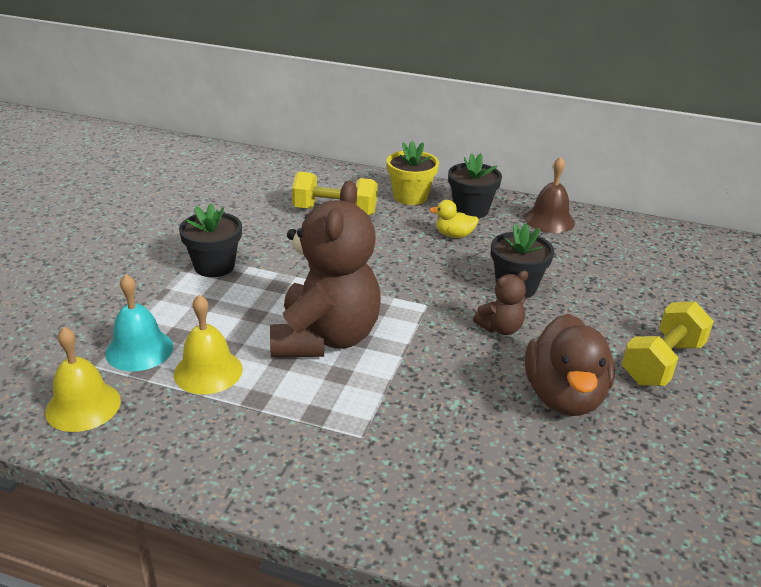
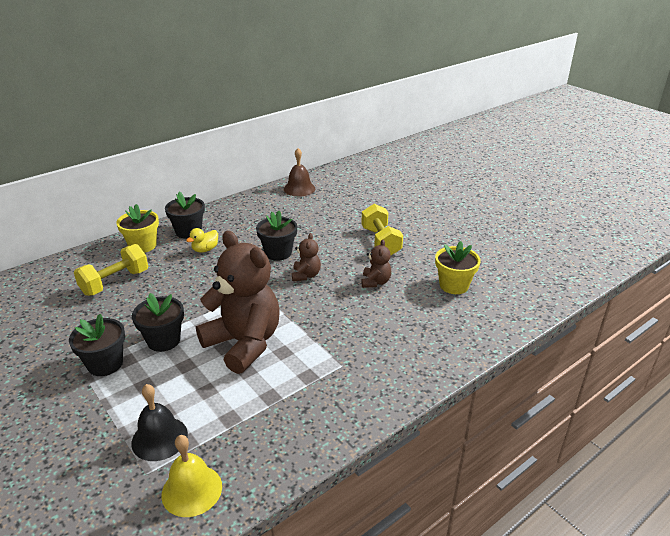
camera: 55 degrees left, 0 degrees up
turquoise bell [105,274,173,371] -> black bell [131,384,188,461]
yellow bell [174,295,243,394] -> none
brown bell [524,157,575,233] -> brown bell moved to [284,148,315,197]
brown duck [525,314,615,416] -> brown teddy bear [361,240,392,288]
none -> black flower pot [132,293,184,352]
none -> yellow flower pot [435,241,481,294]

